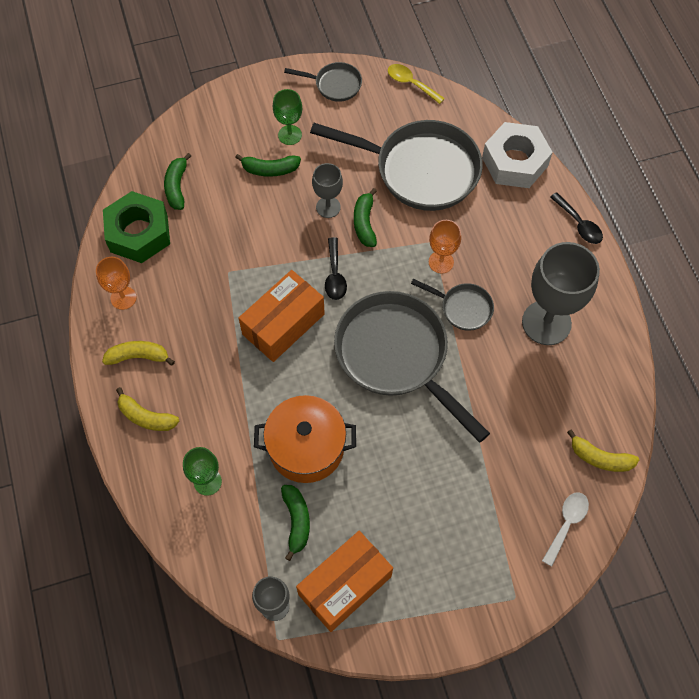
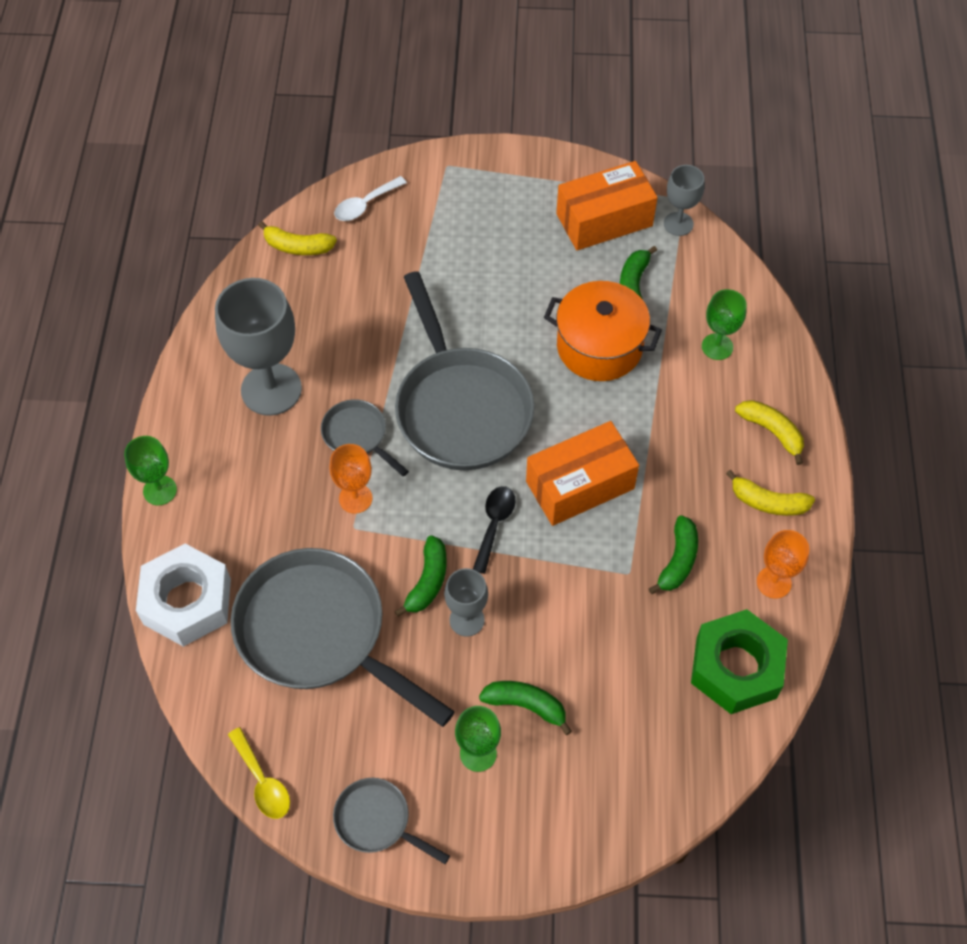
camera: 160 degrees left, 5 degrees down
green banana [164,153,191,210] -> green banana moved to [649,515,698,594]
black spoon [550,192,603,244] -> green goblet [124,436,177,506]
yellow banana [567,429,639,472] -> yellow banana turned 150 degrees clockwise [258,221,337,255]

